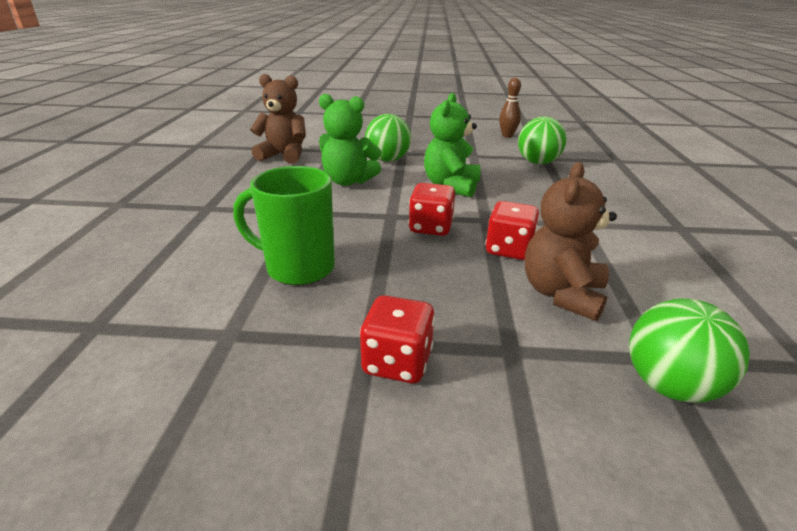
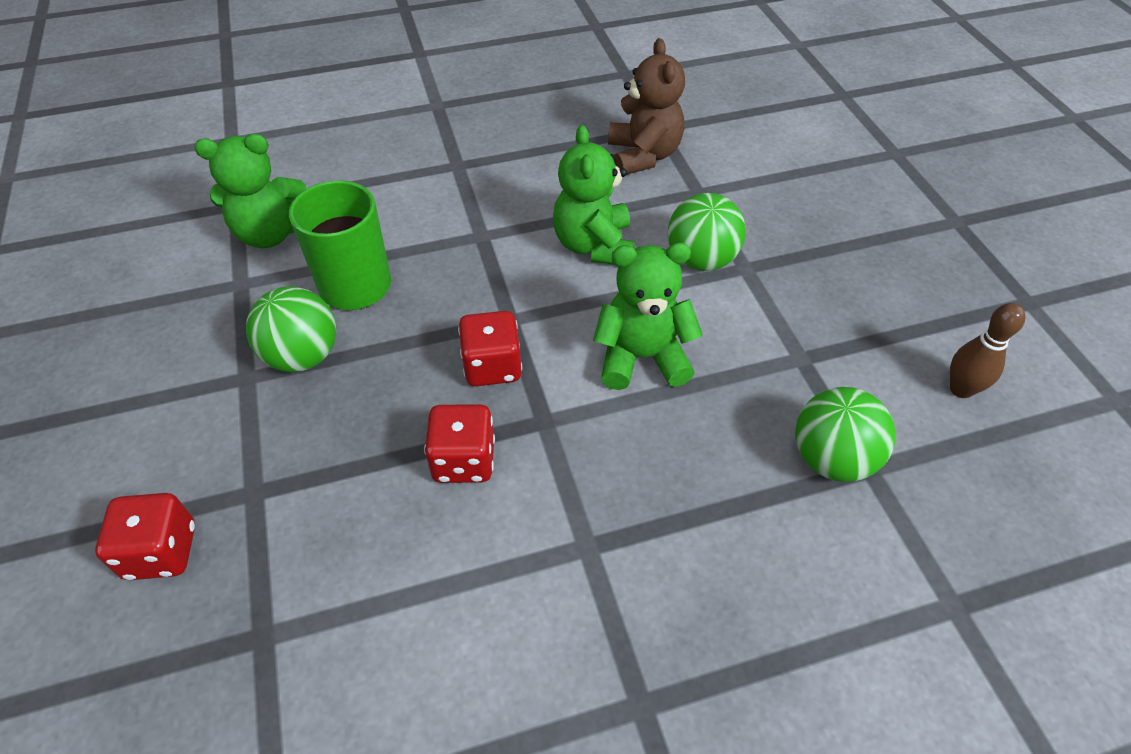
camera: 70 degrees right, 20 degrees up
red dice [360,295,435,383] -> red dice moved to [95,493,195,580]
brown teddy bear [525,162,617,321] -> none
green ball [629,298,750,403] -> green ball moved to [246,286,336,372]
none -> green teddy bear [194,134,306,248]

